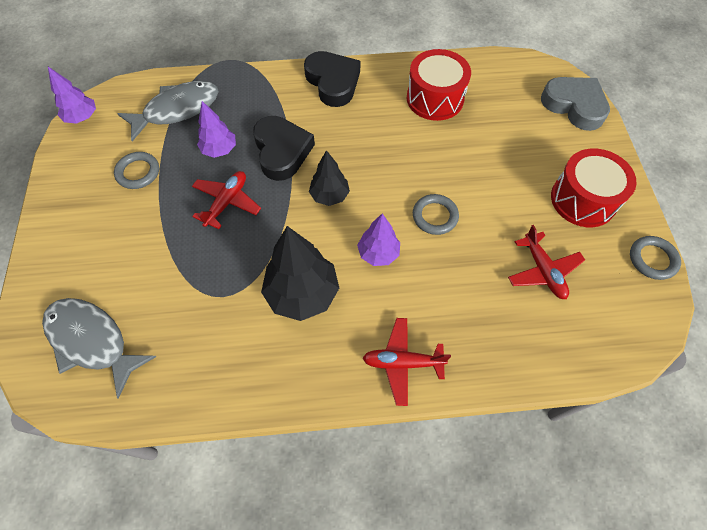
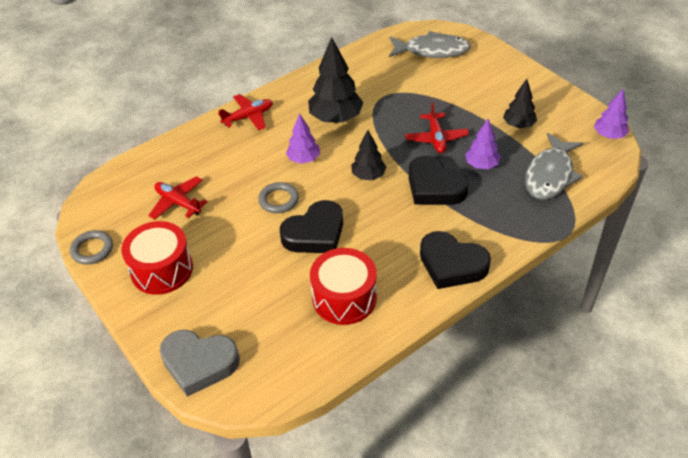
camera: 150 degrees right, 15 degrees down
grey ring [114,152,159,189] -> black tree [503,79,537,128]
none -> black heart [280,200,343,253]

